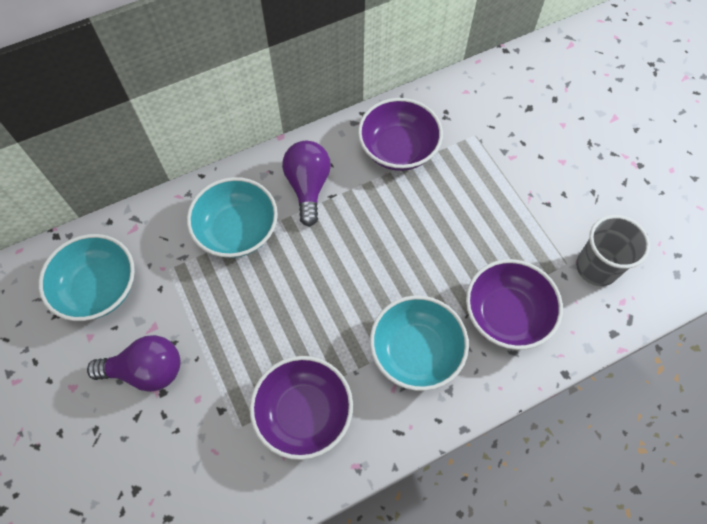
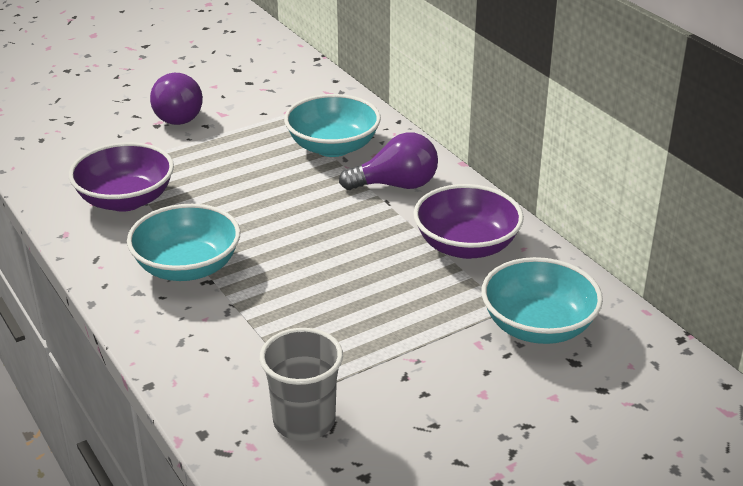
camera: 85 degrees right, 30 degrees down
turquoise bowl [38,234,135,321] -> turquoise bowl moved to [481,257,603,344]
purple bowl [466,259,563,350] -> none

